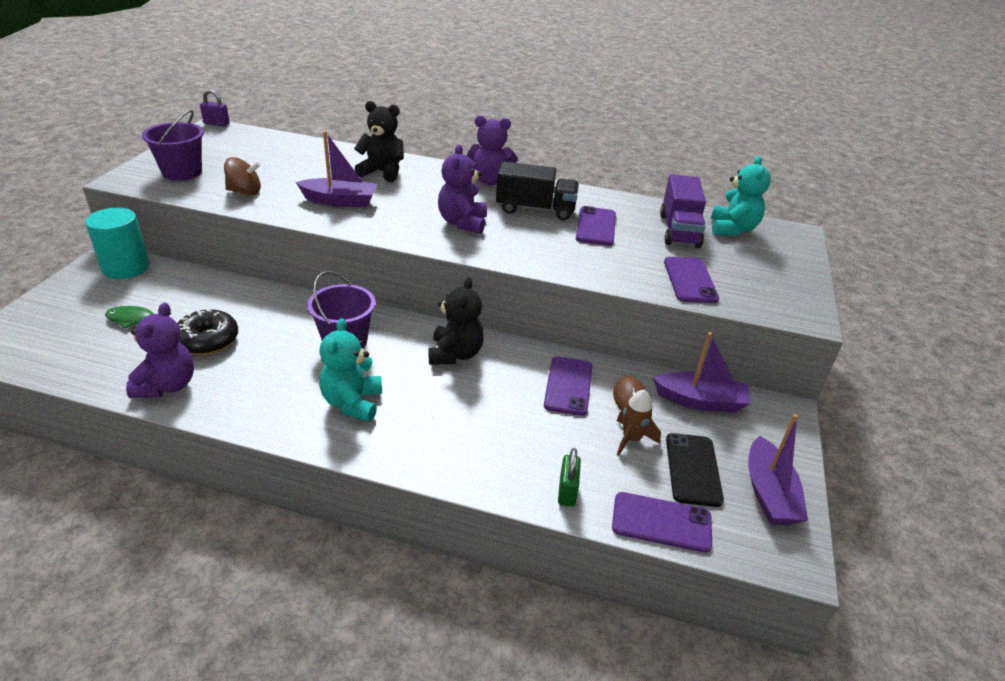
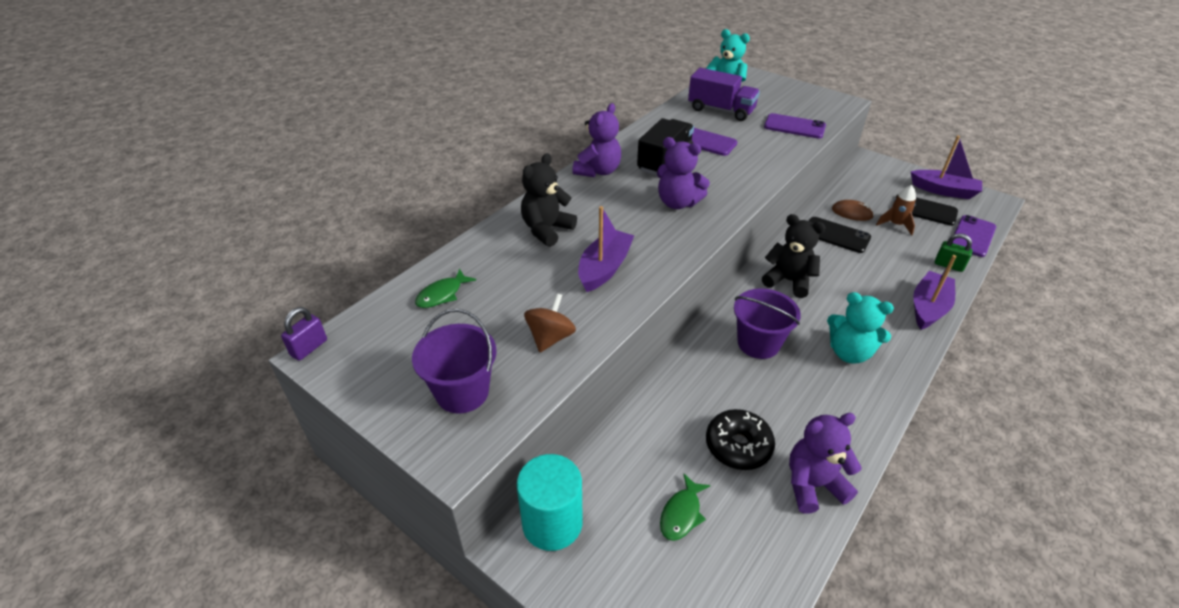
camera: 65 degrees left, 5 degrees up
purple teddy bear [126,302,194,398] -> purple teddy bear turned 45 degrees counterclockwise [789,413,862,514]
purple phone [544,356,592,416] -> black phone [809,217,871,253]
purple boat [653,332,751,413] -> purple boat moved to [913,255,957,330]
none -> green fish [415,269,476,308]

